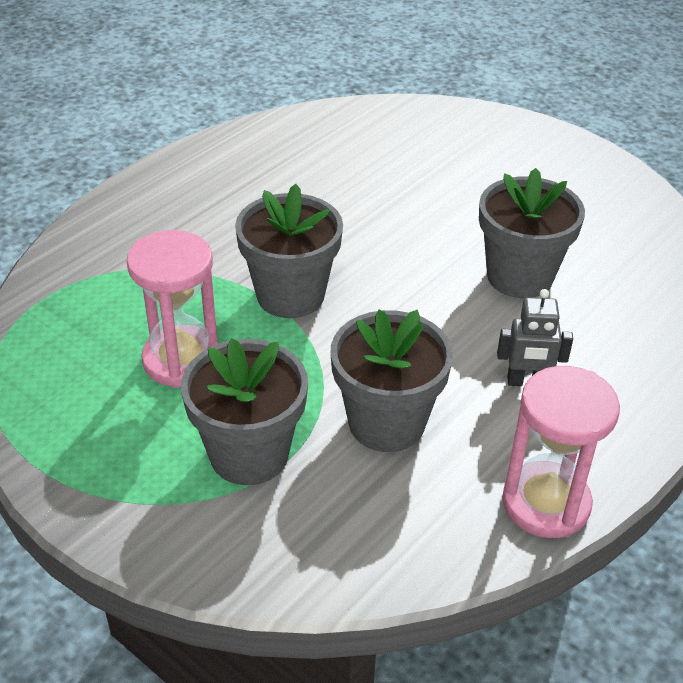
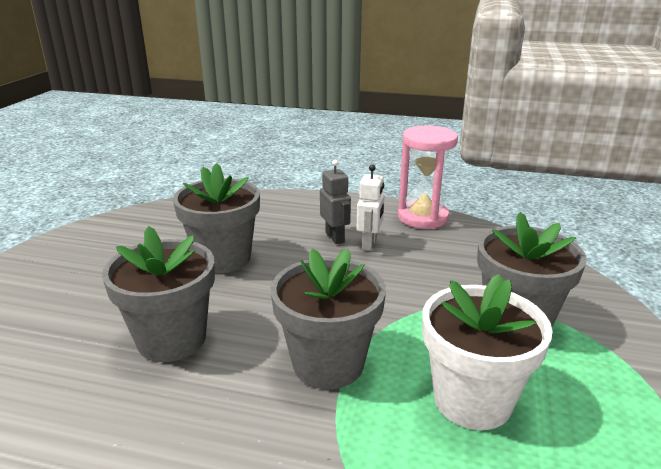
camera: 115 degrees left, 15 degrees down
pink hourglass [127,230,219,388] -> white flower pot [422,274,553,430]
grey flower pot [331,309,453,452] -> grey flower pot moved to [102,226,215,362]
none -> white robot [357,165,385,251]

